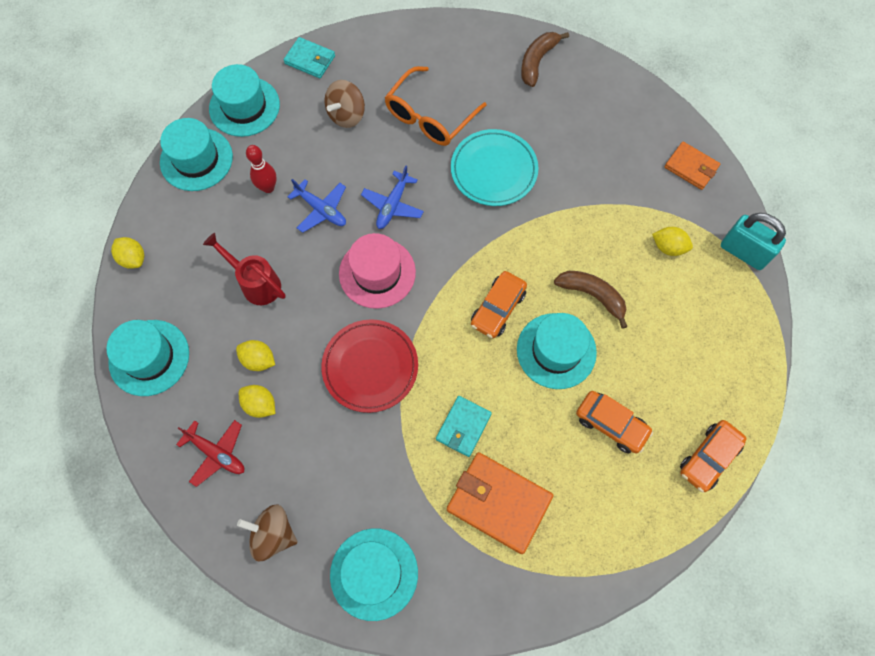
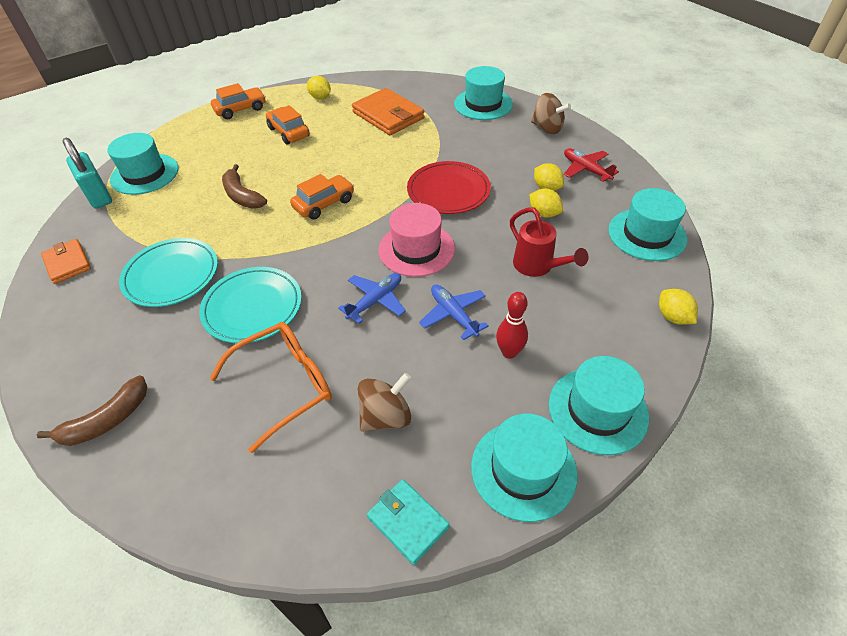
camera: 160 degrees left, 20 degrees down
turquoise wallet [436,396,492,457] -> none
turquoise hat [517,313,597,389] -> turquoise hat moved to [107,133,179,195]
yellow lemon [652,227,693,256] -> yellow lemon moved to [307,76,331,99]
none -> turquoise plate [119,238,218,307]

